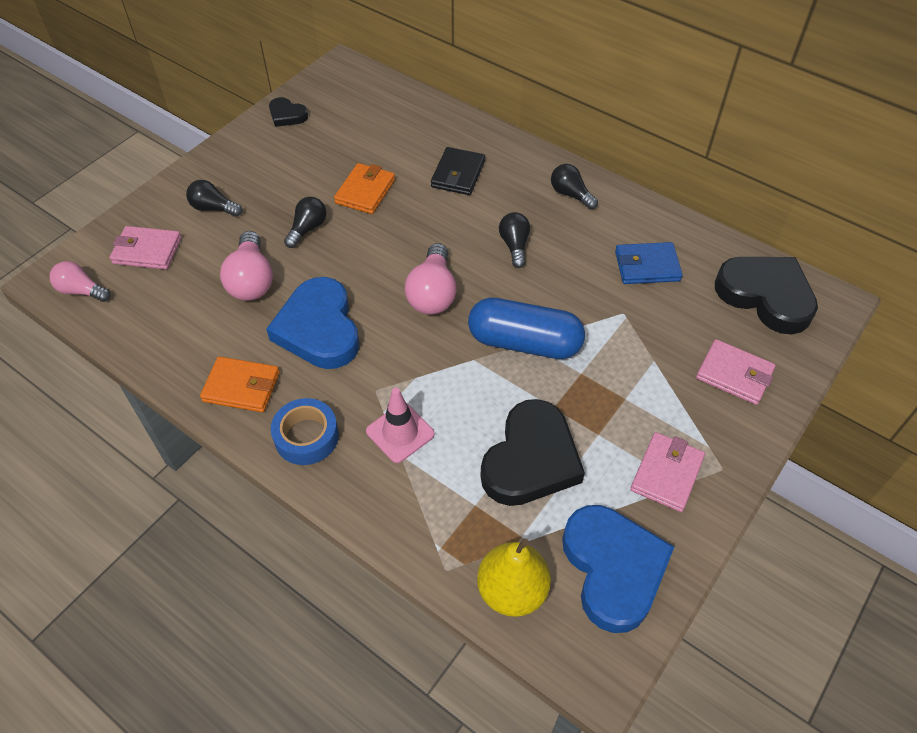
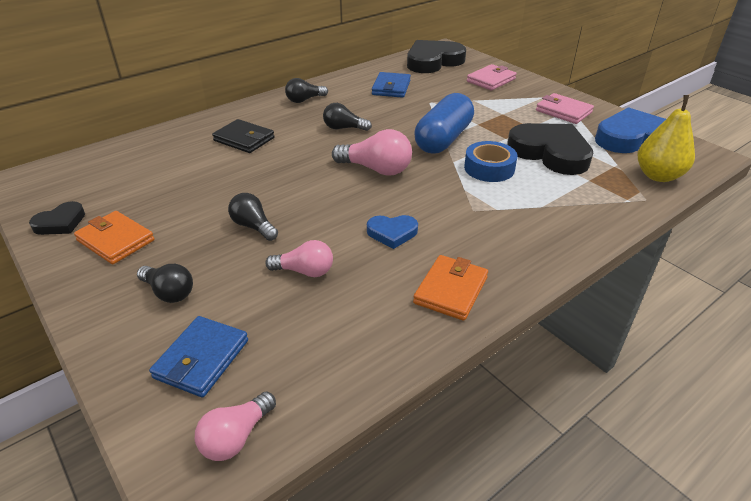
camera: 75 degrees left, 15 degrees down
pink wallet [110,226,182,269] -> blue wallet [149,316,248,398]
black light bulb [186,180,242,217] -> black light bulb turned 90 degrees counterclockwise [137,264,193,303]
pink light bulb [220,231,273,301] -> pink light bulb [265,240,333,277], size x0.65
blue heart [266,277,359,369] -> blue heart [367,215,418,249], size x0.50
blue tape [271,398,339,465] -> blue tape moved to [464,141,517,182]
orange wallet [334,163,395,214] -> orange wallet moved to [74,211,154,264]
pink traffic cone [366,388,434,463] -> none

